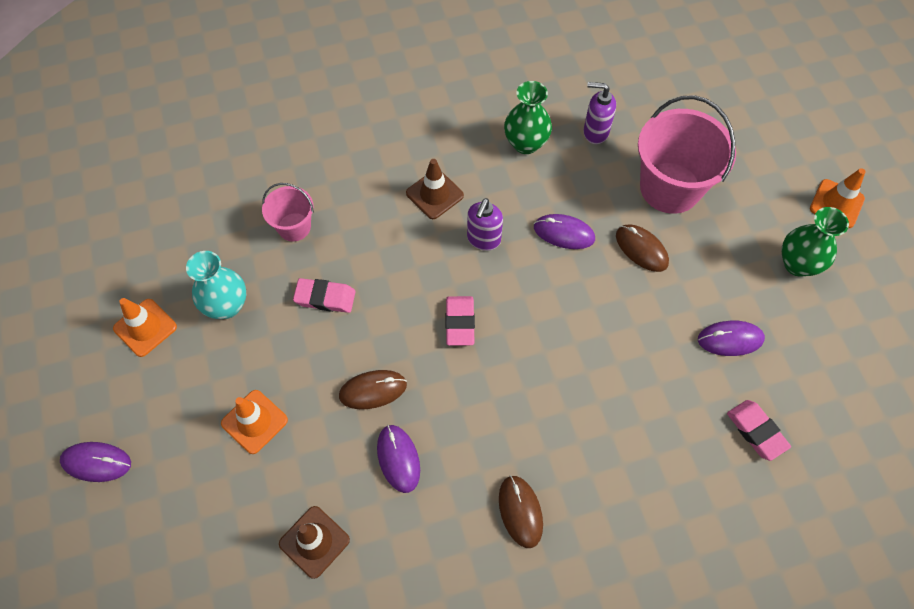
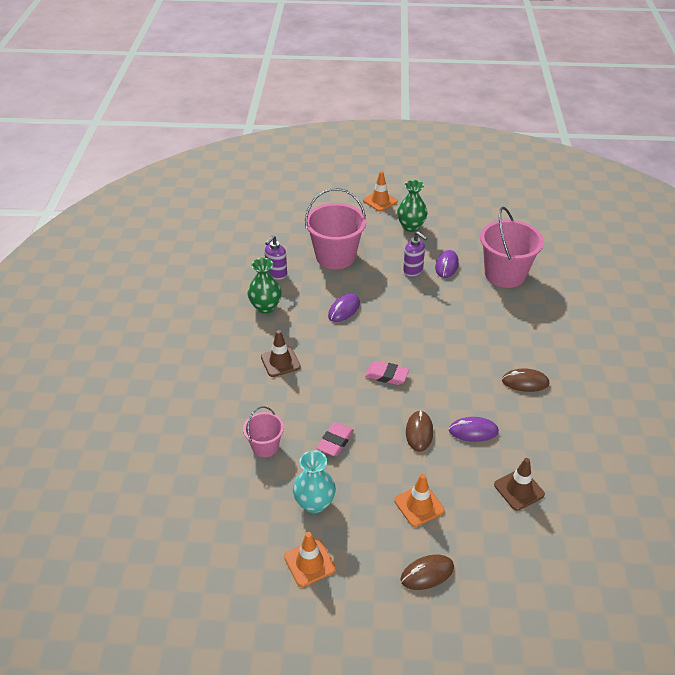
camera: 70 degrees left, 20 degrees down
purple mouse [60,442,131,482] -> none
purple soap dispenser [467,198,503,251] -> purple soap dispenser moved to [403,231,427,276]
brown mouse [616,225,669,272] -> brown mouse moved to [400,555,454,590]
pink eraser [727,400,791,461] -> pink bucket [480,207,544,288]

